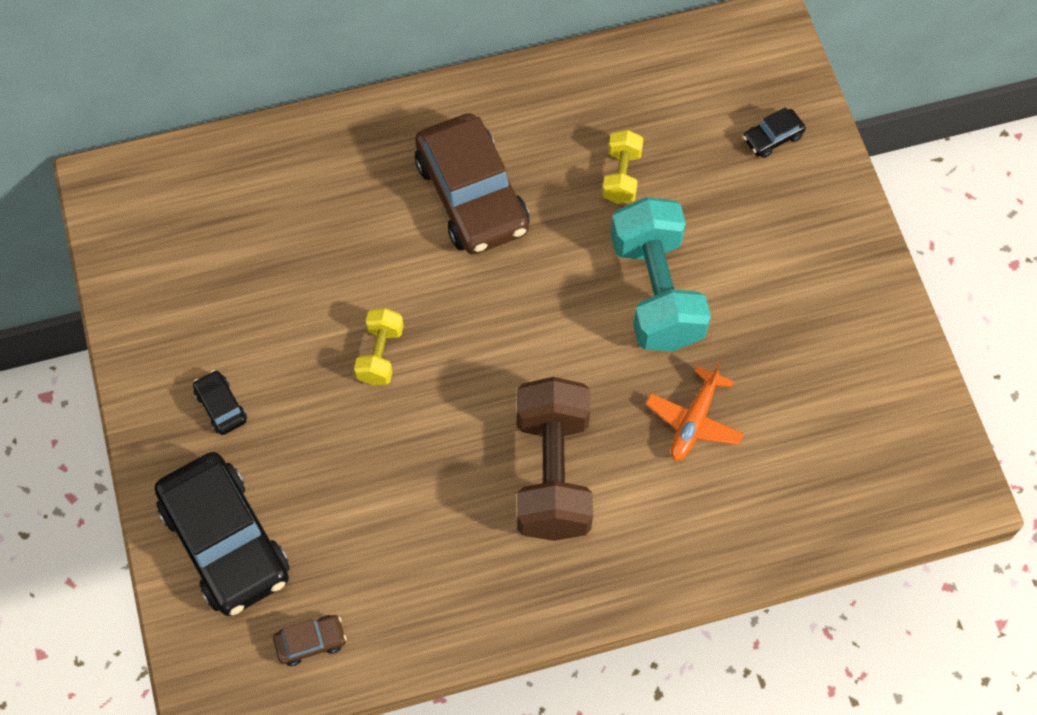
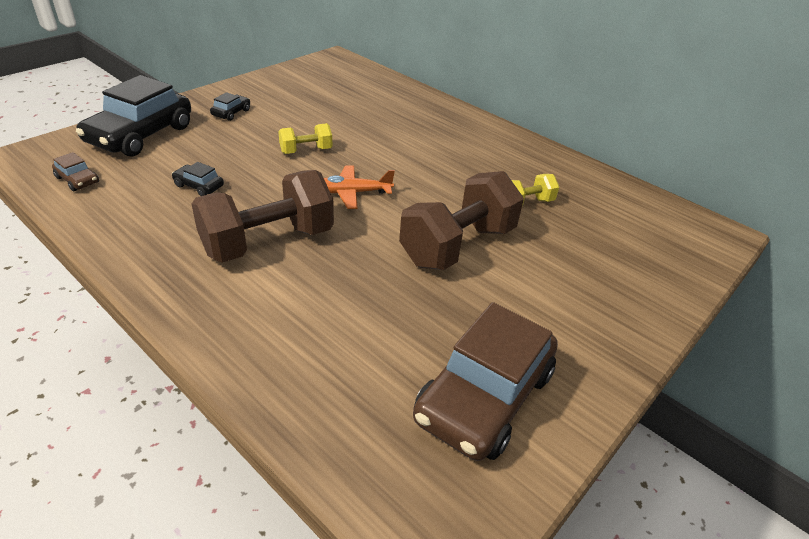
camera: 55 degrees right, 25 degrees down
brown car [415,113,529,255] -> brown car moved to [413,302,558,461]
turquoise dumbbell [611,197,711,351] -> brown dumbbell [399,171,524,270]
orange plane [646,361,744,461] -> orange plane moved to [324,165,395,209]
black car [743,107,806,158] -> black car moved to [172,162,224,196]

